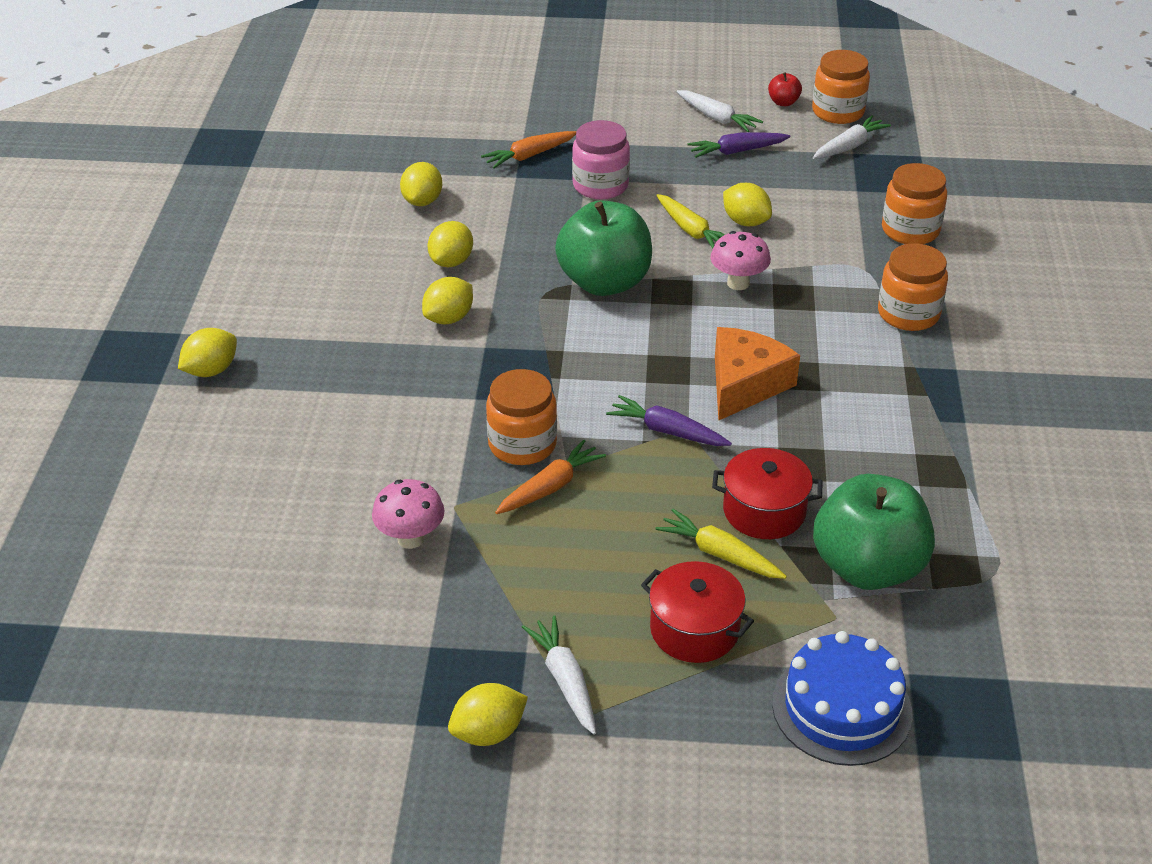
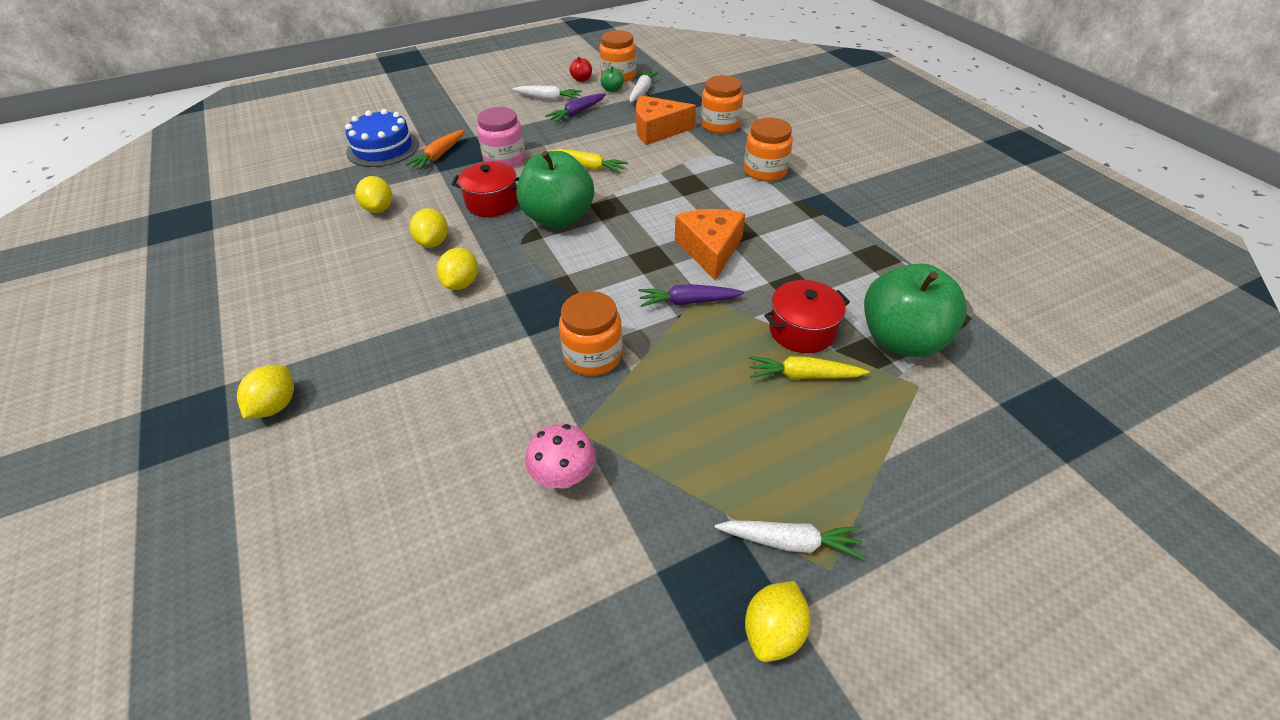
camera: 30 degrees left, 5 degrees up
orange carrot [495,440,606,514] -> none
white carrot [522,616,596,735] -> white carrot turned 150 degrees clockwise [715,520,865,560]
red pot [641,561,754,663] -> red pot moved to [451,162,519,217]
pink mushroom [710,231,771,290] -> none
yellow lemon [723,183,772,226] -> none
blue cake [772,631,913,766] -> blue cake moved to [345,109,419,167]
none -> green apple [601,66,624,92]
none -> orange cheese [636,95,696,145]

